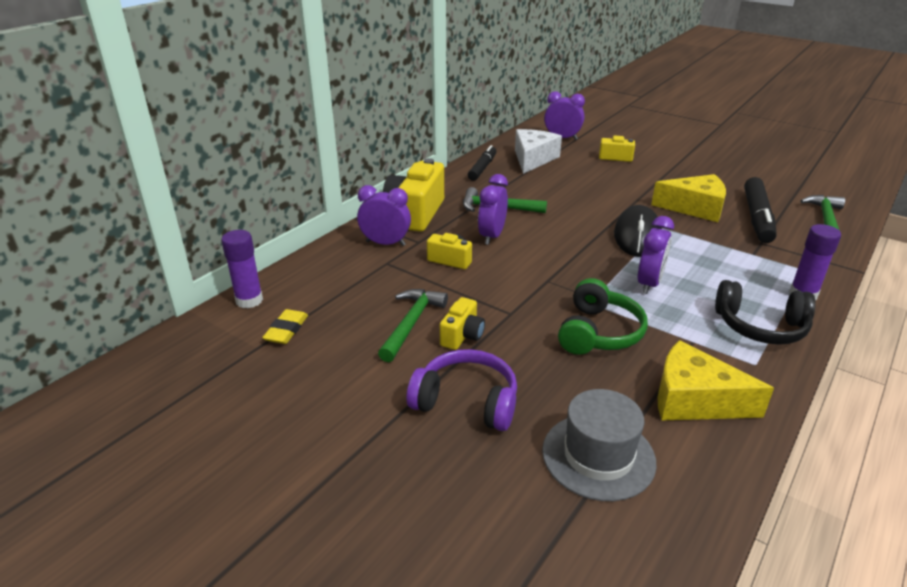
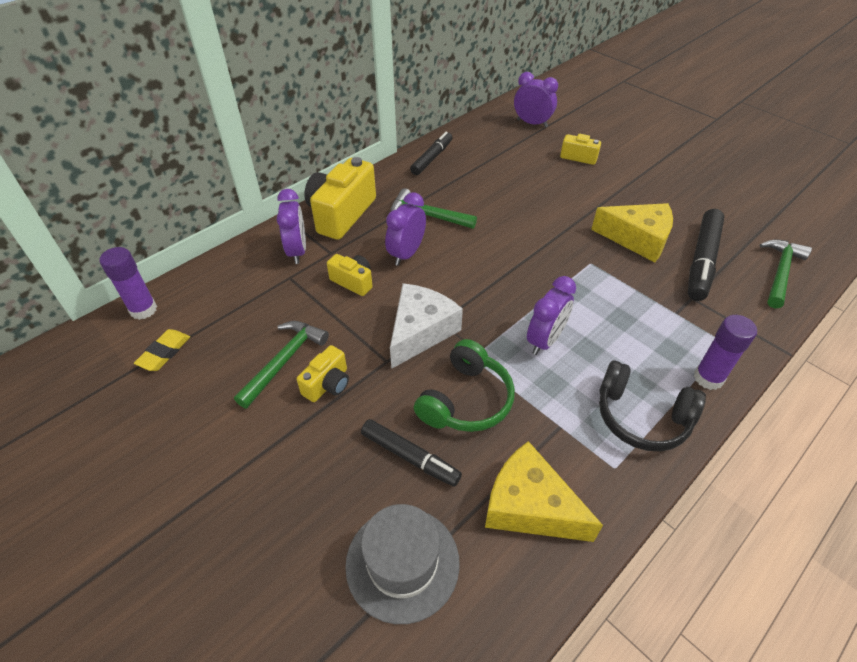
camera: 10 degrees right, 15 degrees up
purple clock [357,185,411,246] -> purple clock turned 60 degrees clockwise [277,189,306,264]
purple headphones [407,349,517,431] -> none
white cheese [515,129,562,174] -> white cheese moved to [390,283,463,369]
black mouse [614,205,662,257] -> none
none -> black marker [361,419,462,487]

